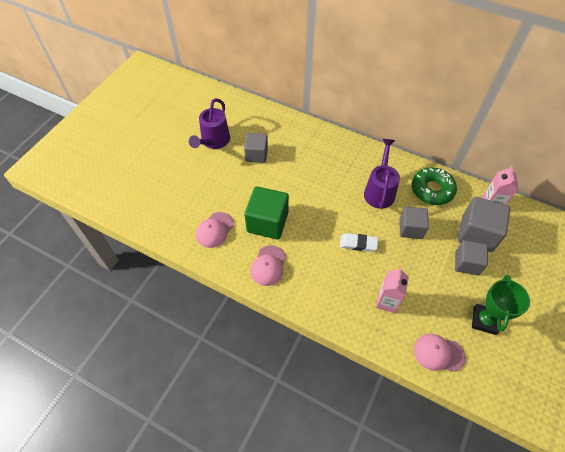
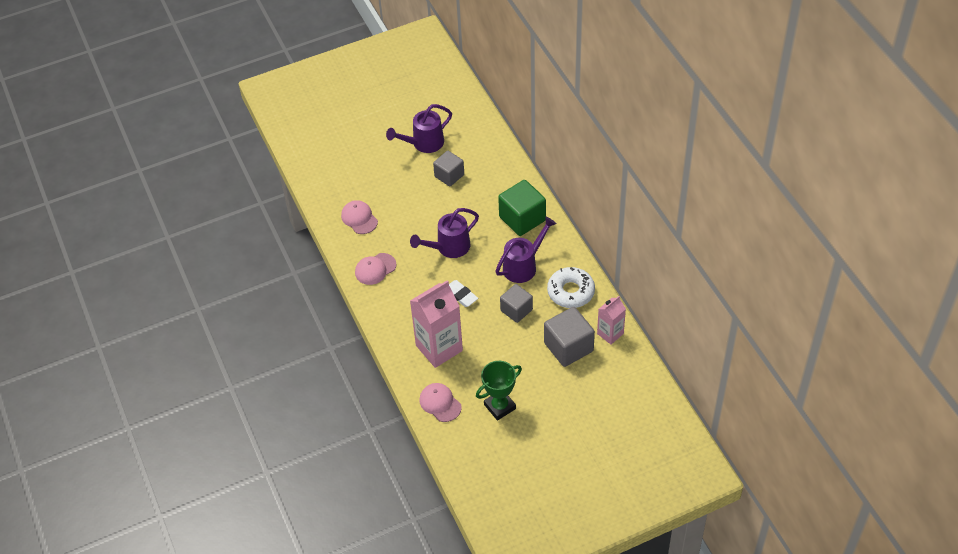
camera: 40 degrees right, 5 degrees down
pink cap [196,212,234,248] -> pink cap turned 75 degrees clockwise [341,200,378,234]
green cube [244,186,289,239] -> green cube moved to [498,180,546,236]
pink carton [376,268,409,313] -> pink carton [410,280,463,368], size x1.79
green donut [412,167,457,205] -> white donut [547,267,595,308]
grey cube [455,240,488,275] -> none
none -> purple watering can [410,208,479,258]

